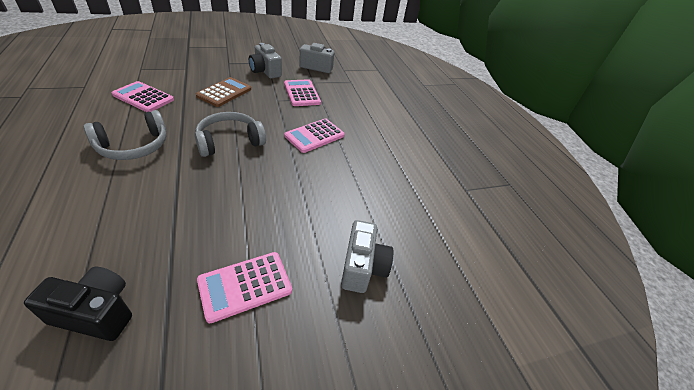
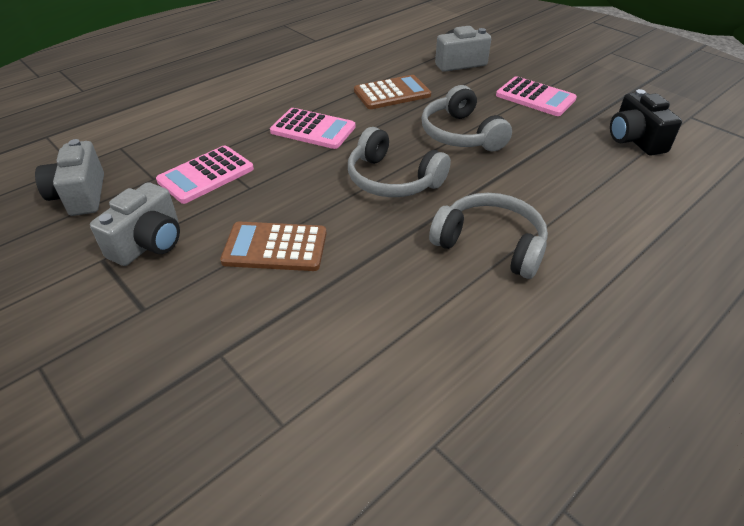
camera: 110 degrees left, 0 degrees up
pink calculator [112,81,174,112] -> none
none -> brown calculator [354,75,431,109]
none -> grey headphones [421,85,512,152]

